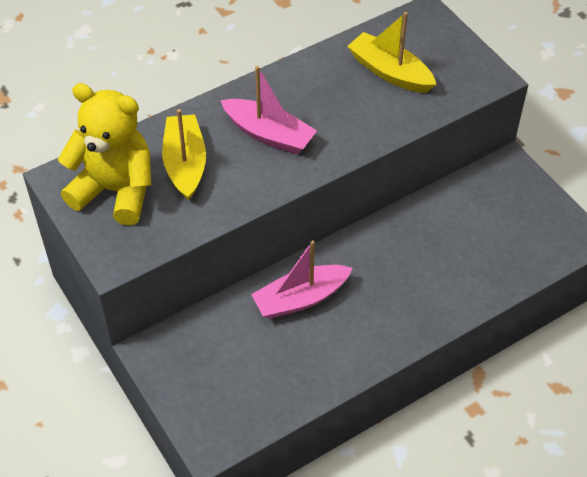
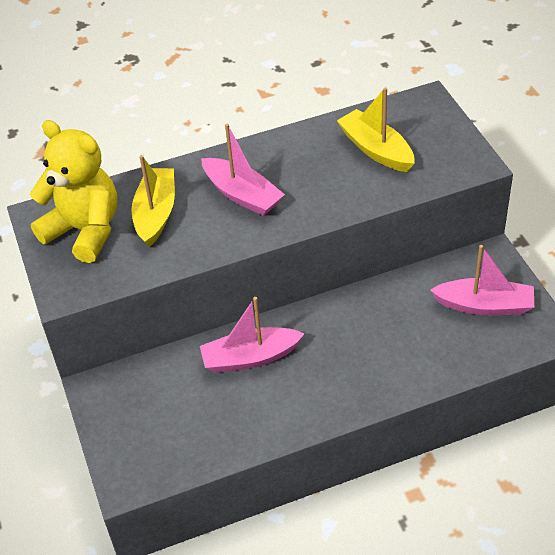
camera: 15 degrees right, 5 degrees down
none -> pink boat [430,245,534,315]

